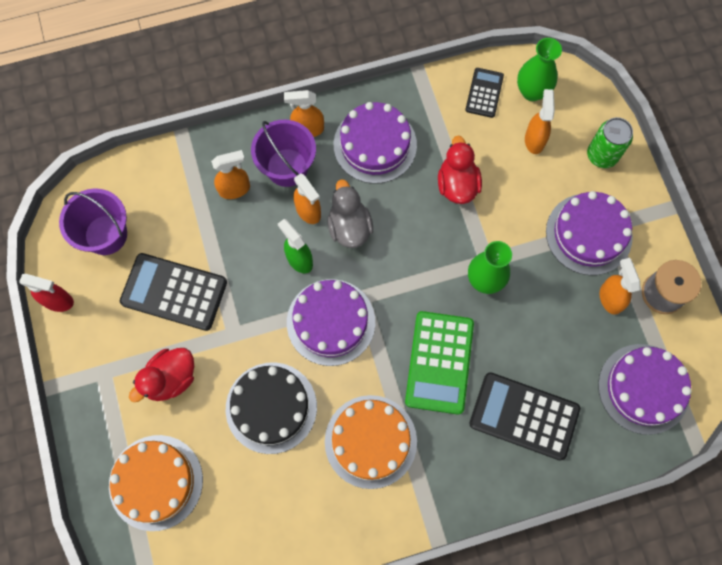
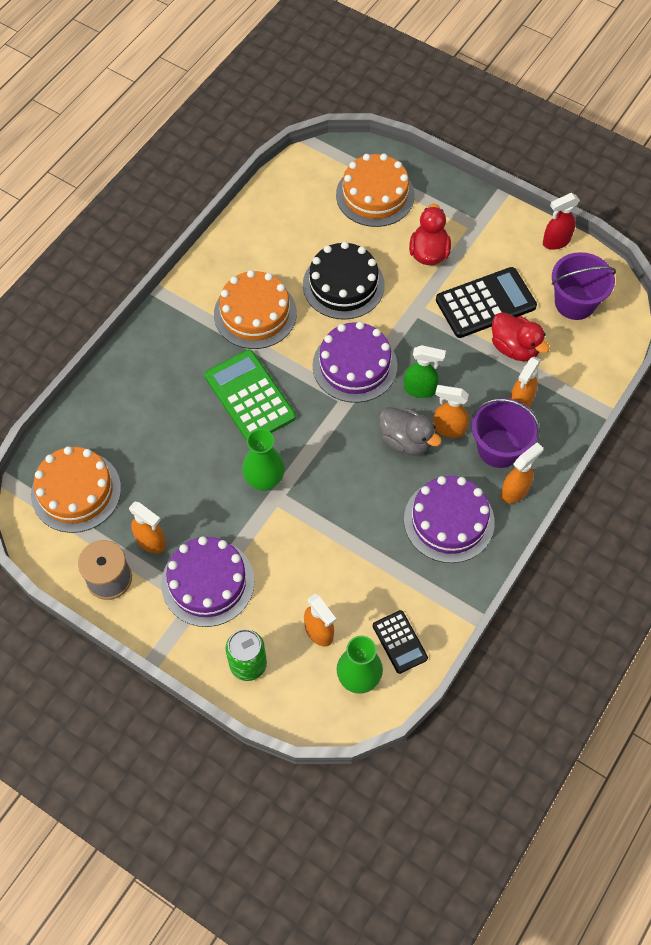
camera: 140 degrees right, 10 degrees down
red duck [438,136,482,204] -> red duck moved to [492,312,550,361]
black calculator [469,372,580,460] -> none
purple cake [598,344,692,435] -> orange cake [31,446,121,533]

